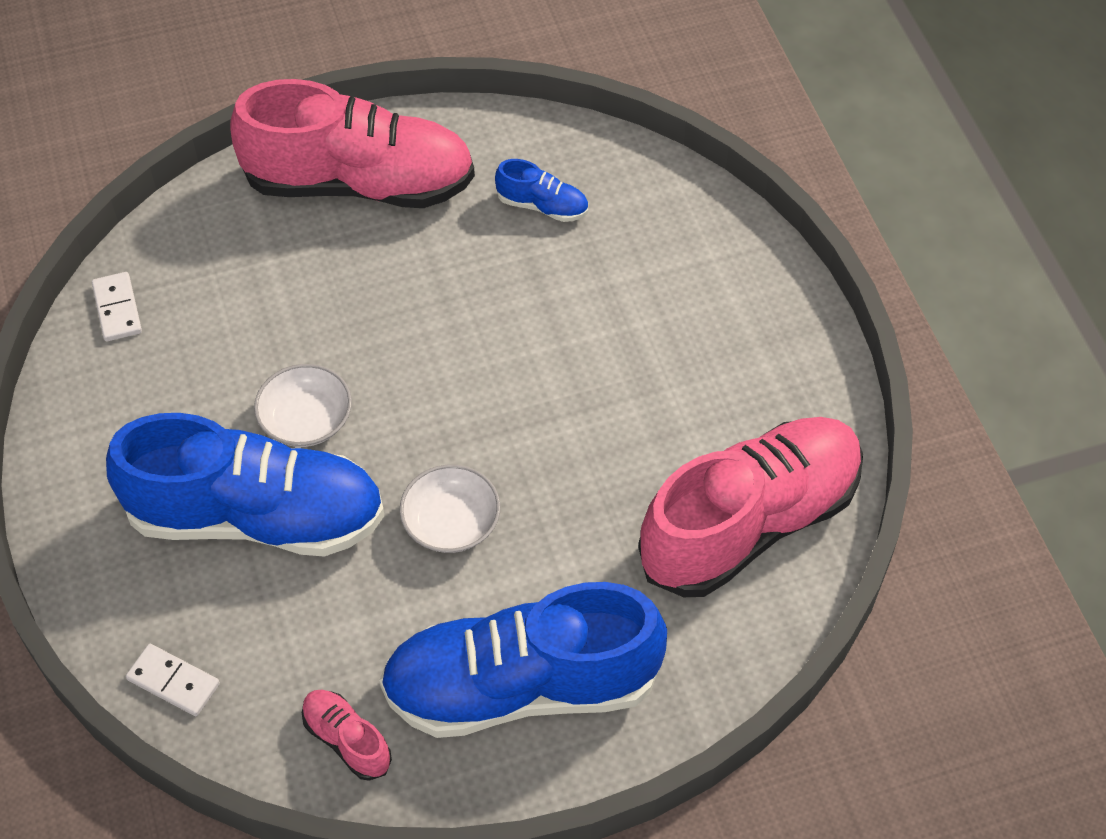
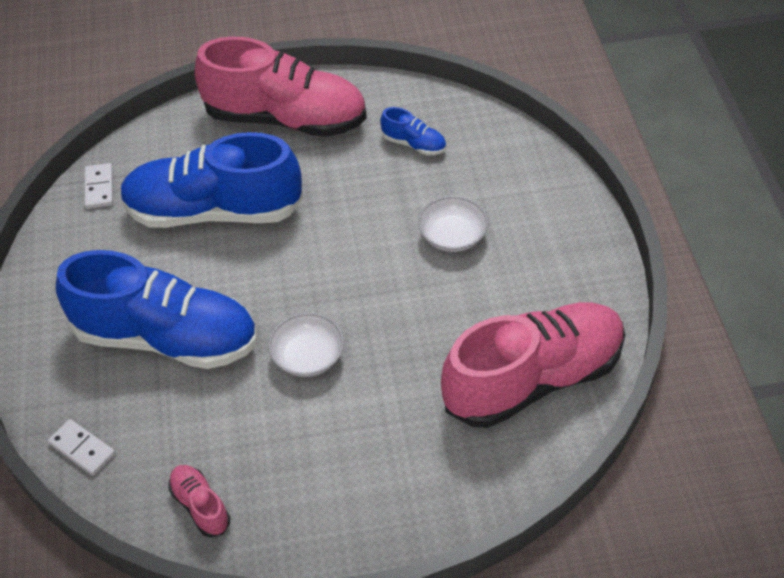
camera: 10 degrees right, 5 degrees down
white bowl [254,364,352,447] -> white bowl moved to [418,196,488,252]
blue shoe [379,582,667,738] -> blue shoe moved to [120,132,303,228]

